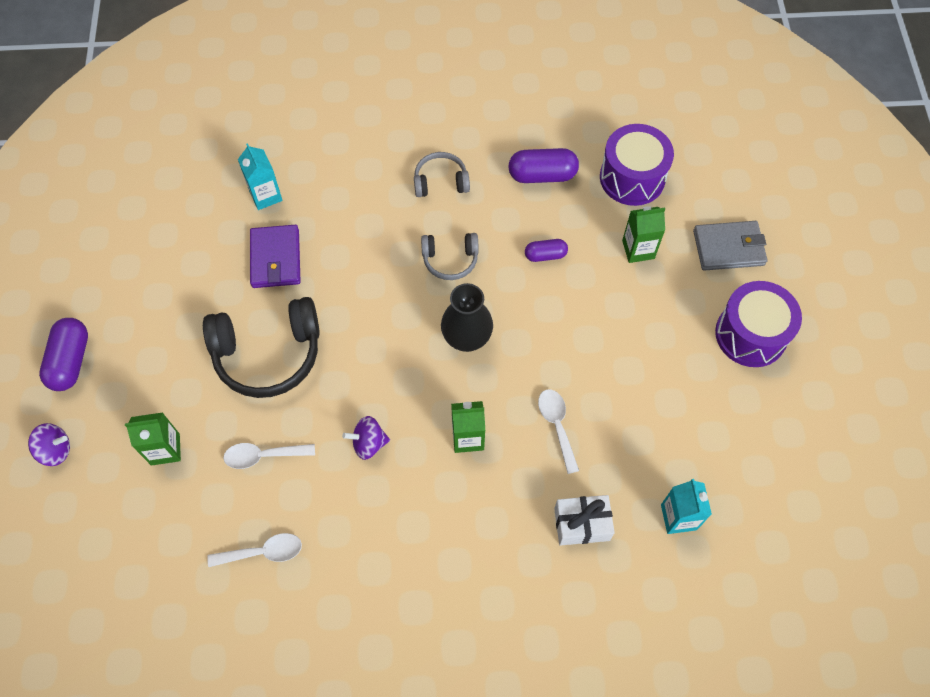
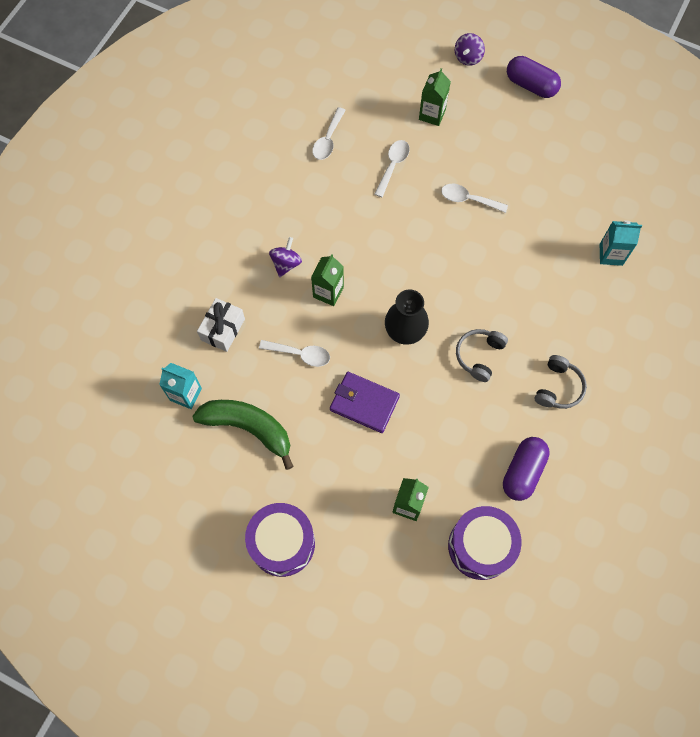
camera: 120 degrees right, 5 degrees up
black headphones [203,297,320,398] -> white spoon [441,184,508,213]
purple wallet [250,225,301,288] -> purple wallet moved to [330,372,400,433]
purple spinning top [342,416,390,460] -> purple spinning top moved to [269,237,302,277]
purple capsule [525,239,568,262] -> none
grey wallet [693,221,767,271] -> none
none -> green banana [192,400,294,470]

